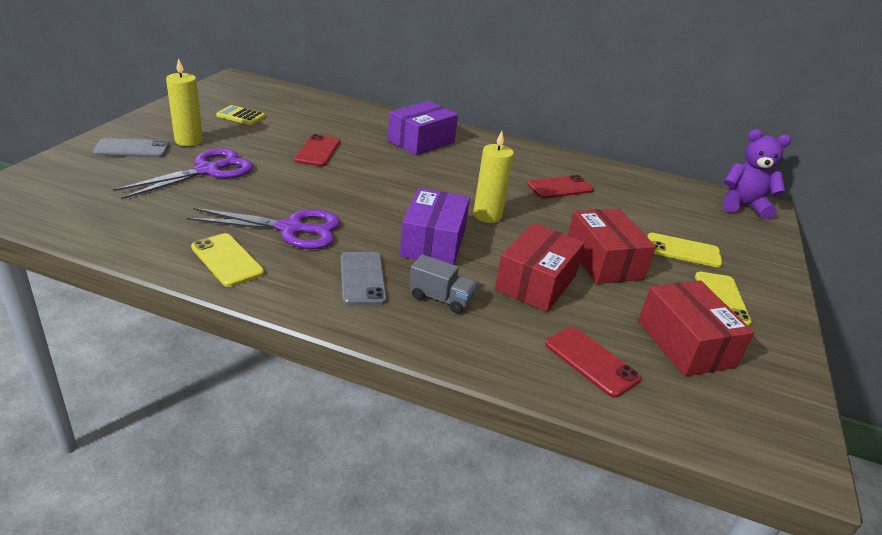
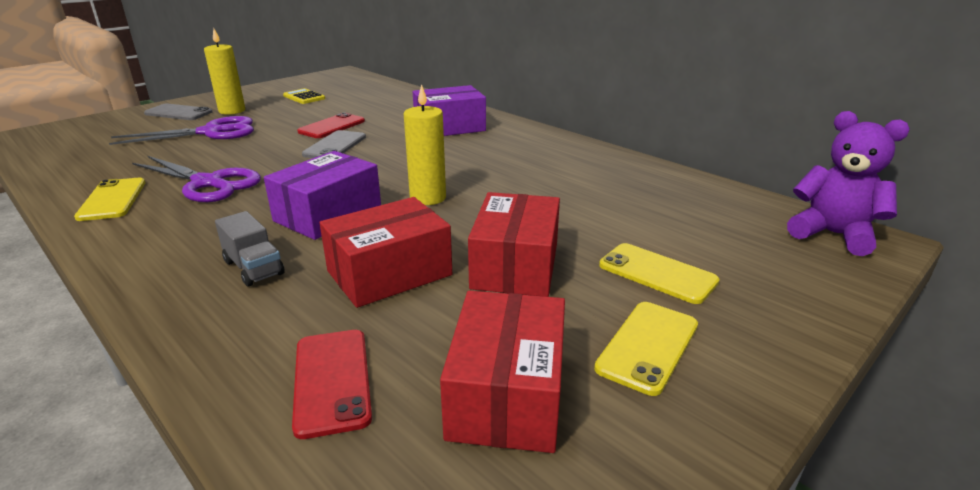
camera: 30 degrees right, 5 degrees down
grey phone [341,252,387,305] -> grey phone moved to [302,130,366,158]
red phone [527,175,594,198] -> none

